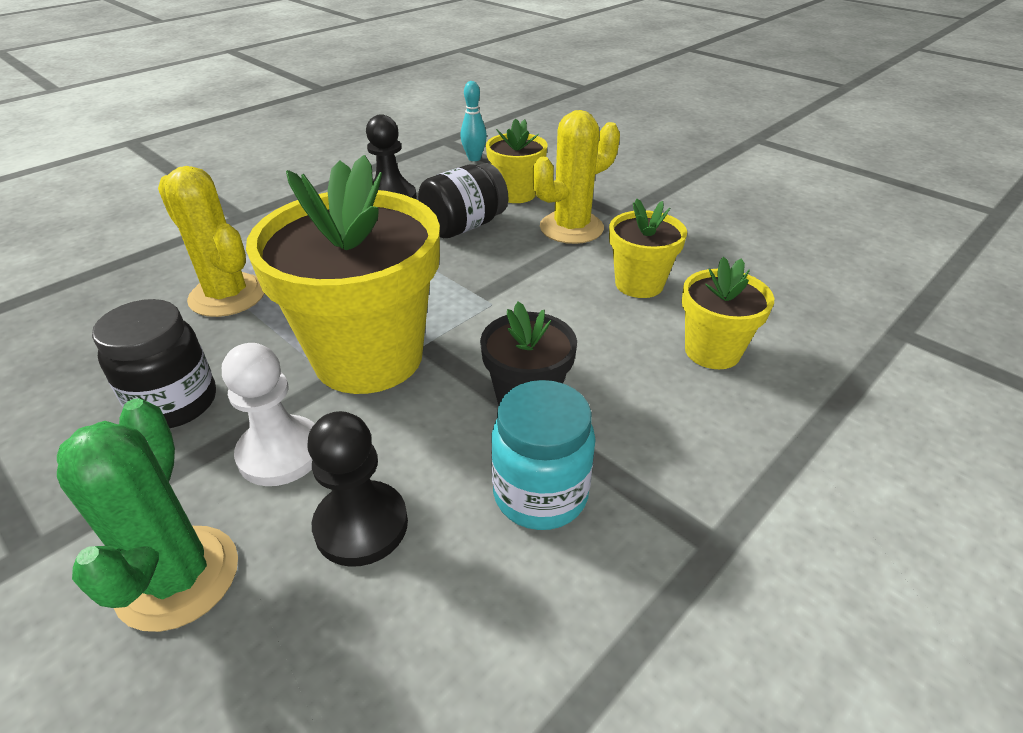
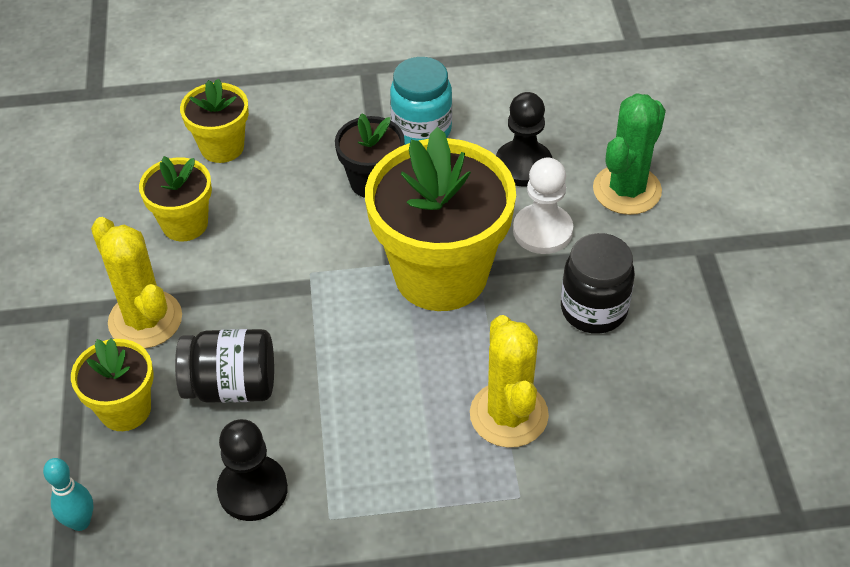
camera: 140 degrees left, 10 degrees up
yellow cactus [533,110,620,244] -> yellow cactus turned 45 degrees clockwise [91,217,182,349]

